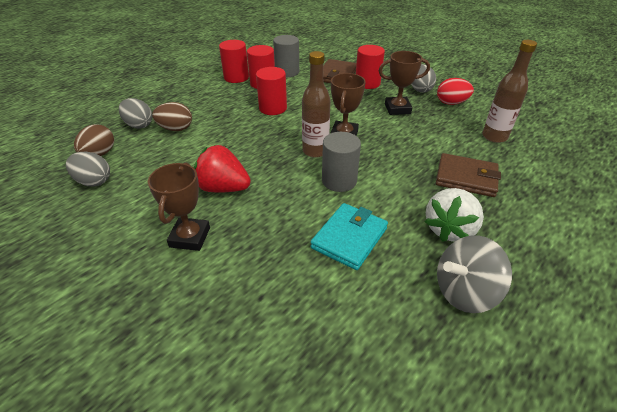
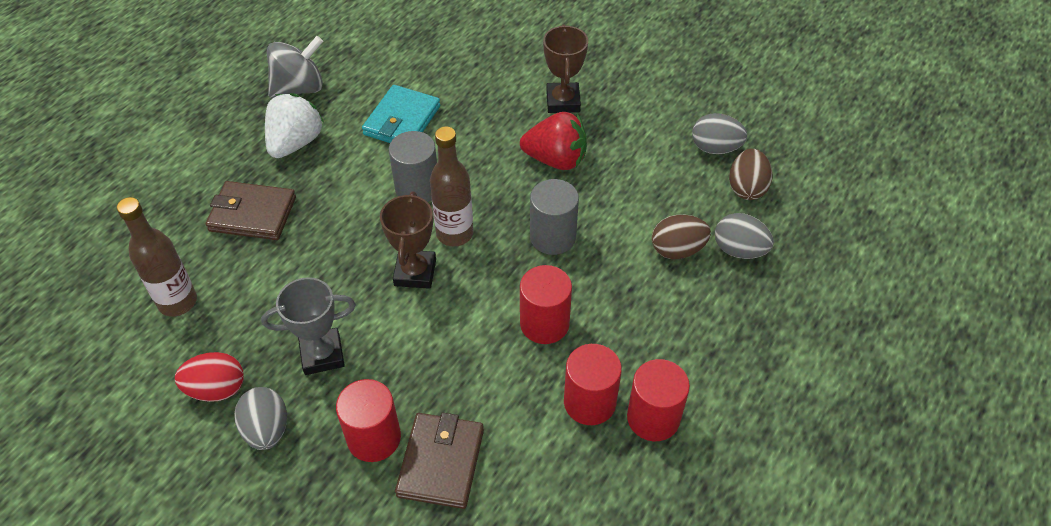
camera: 170 degrees right, 10 degrees up
grey cylinder [273,35,299,77] -> grey cylinder moved to [530,179,579,255]
brown trophy [379,51,430,115] -> grey trophy [261,277,356,375]

